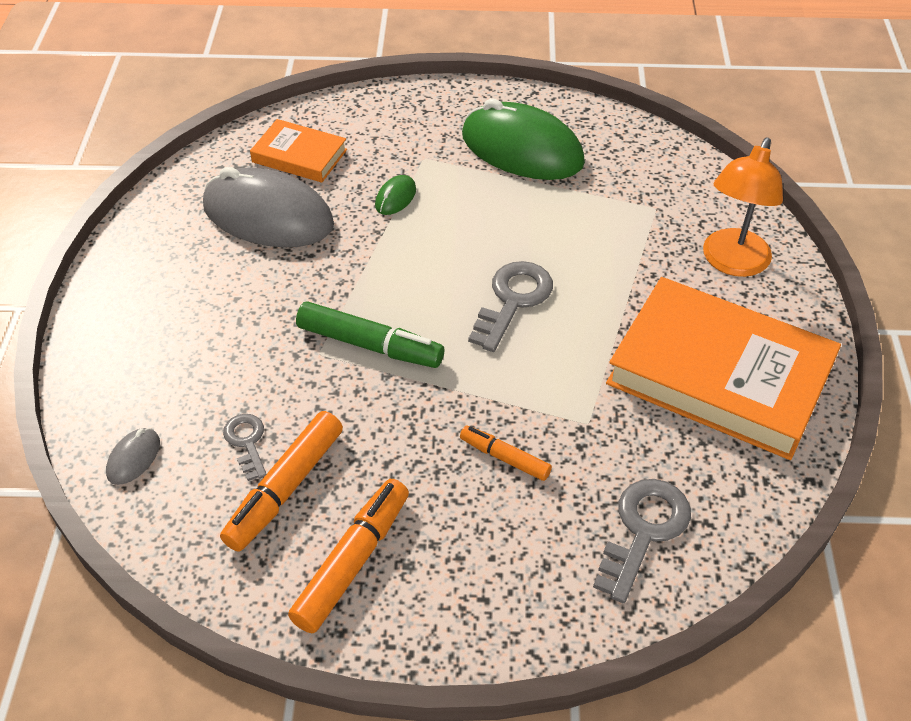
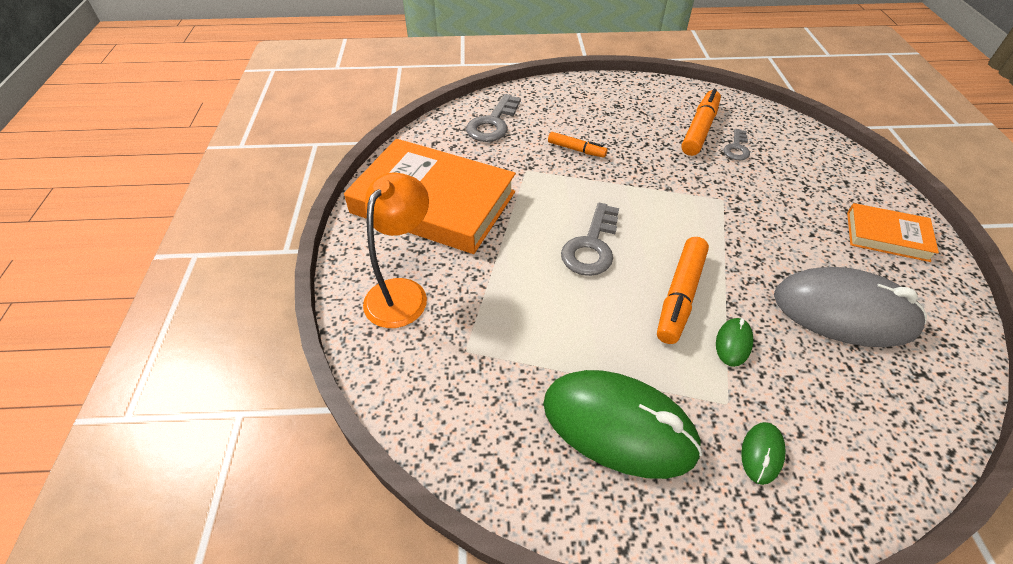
camera: 175 degrees right, 0 degrees up
grey mouse [106,428,160,485] -> none
grey key [223,414,266,481] -> grey key turned 45 degrees clockwise [724,129,750,160]
orange book [250,119,347,183] -> orange book moved to [847,203,939,262]
orange marker [288,479,409,633] -> orange marker moved to [657,237,709,344]
green marker [296,301,444,368] -> none
none -> green mouse [741,422,786,485]

